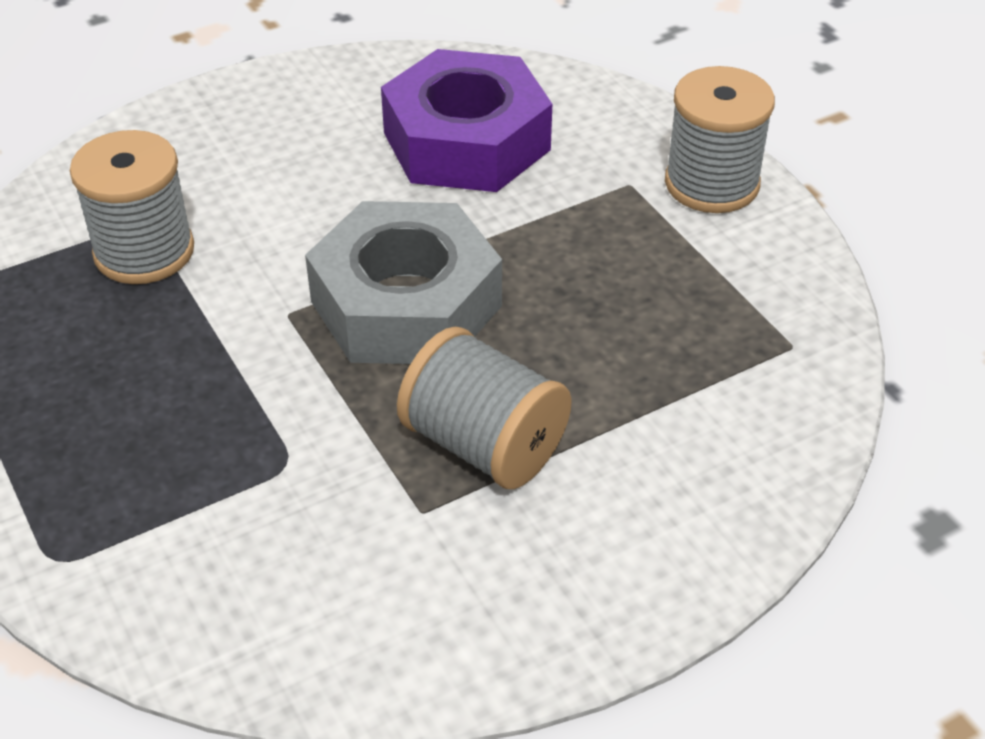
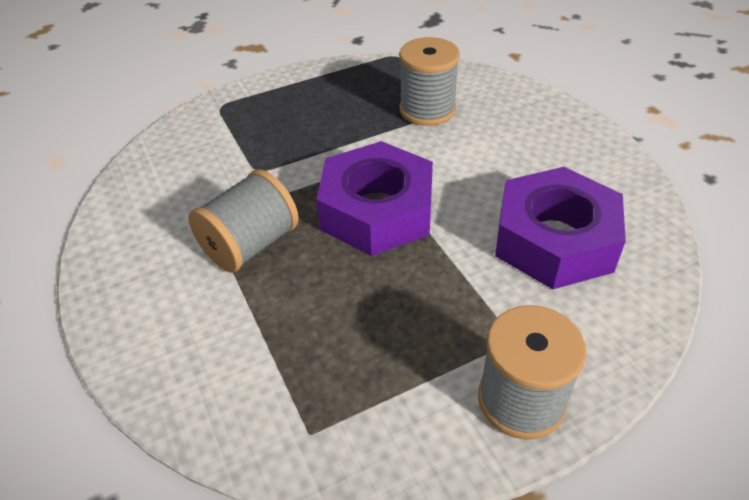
camera: 95 degrees right, 0 degrees up
grey nut [305,201,502,364] -> purple nut [316,141,433,256]

